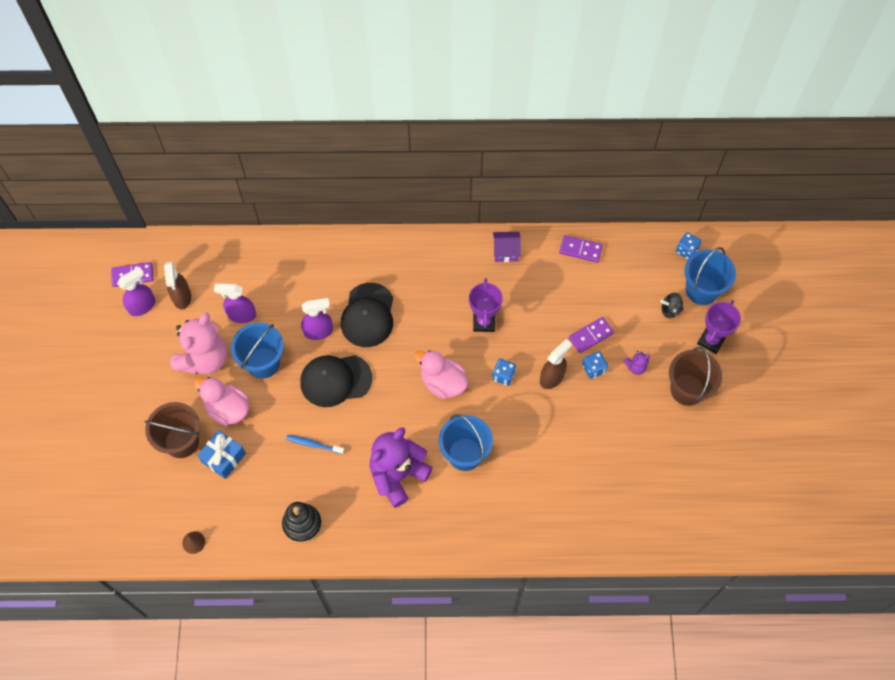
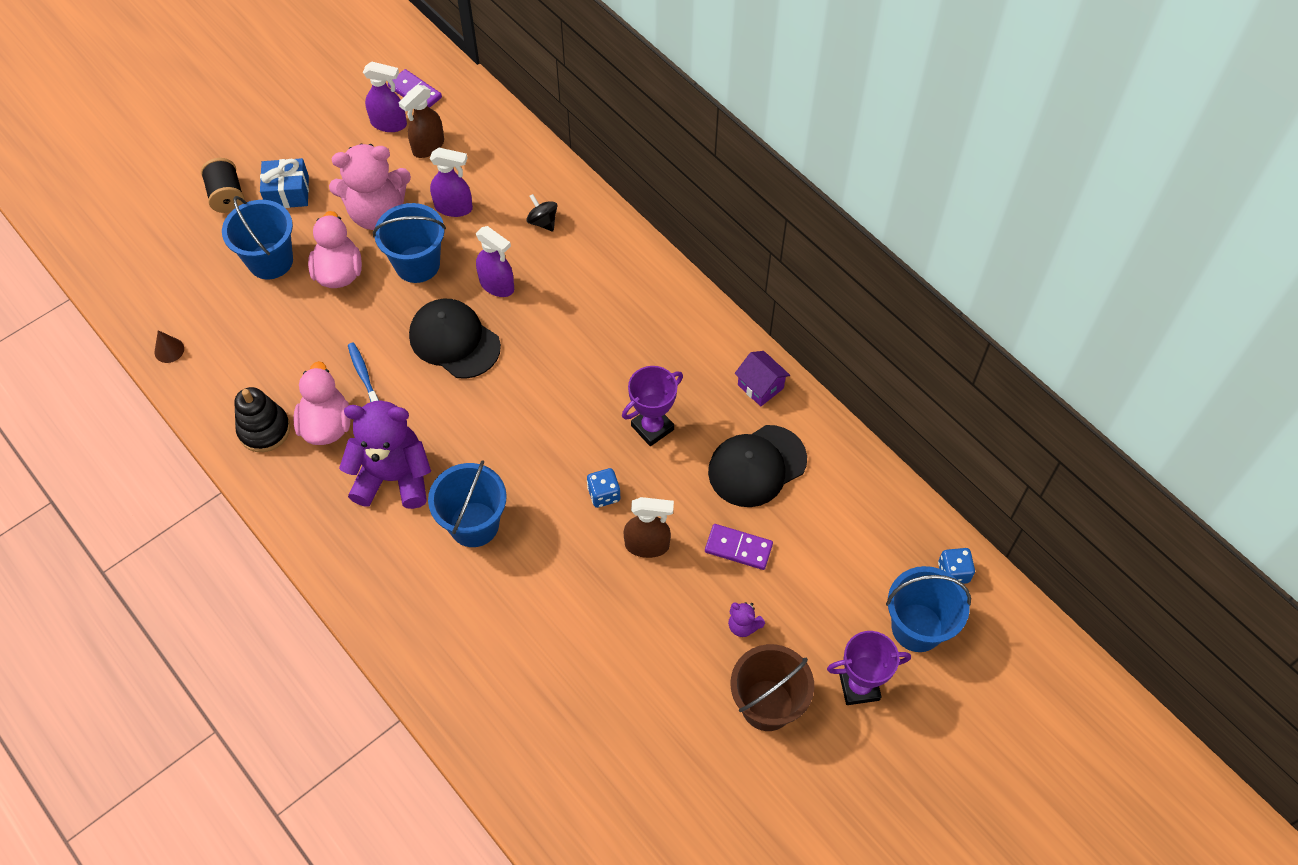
camera: 50 degrees right, 5 degrees down
brown bucket [145,402,200,458] -> blue bucket [222,196,293,279]
blue gift [197,430,246,479] -> blue gift moved to [260,158,309,208]
purple spray bottle [214,283,256,323] -> purple spray bottle turned 135 degrees clockwise [430,148,473,217]
black cap [341,283,393,347] -> black cap moved to [708,425,807,507]
pink duck [414,350,468,399] -> pink duck moved to [293,361,351,445]
purple domino [559,235,603,263] -> none
blue dice [582,351,608,379] -> none
black spinning top [660,293,684,318] -> black spinning top moved to [526,194,557,232]
none -> black spool [201,158,244,213]

